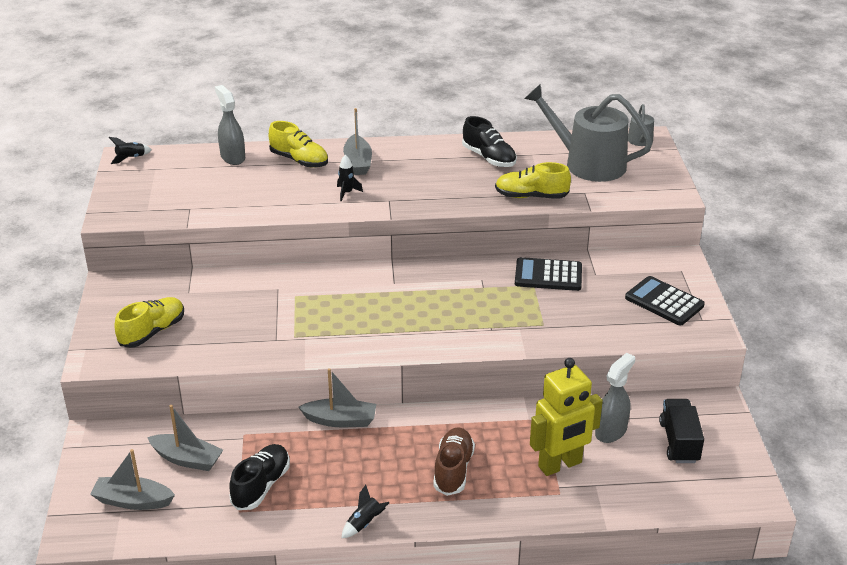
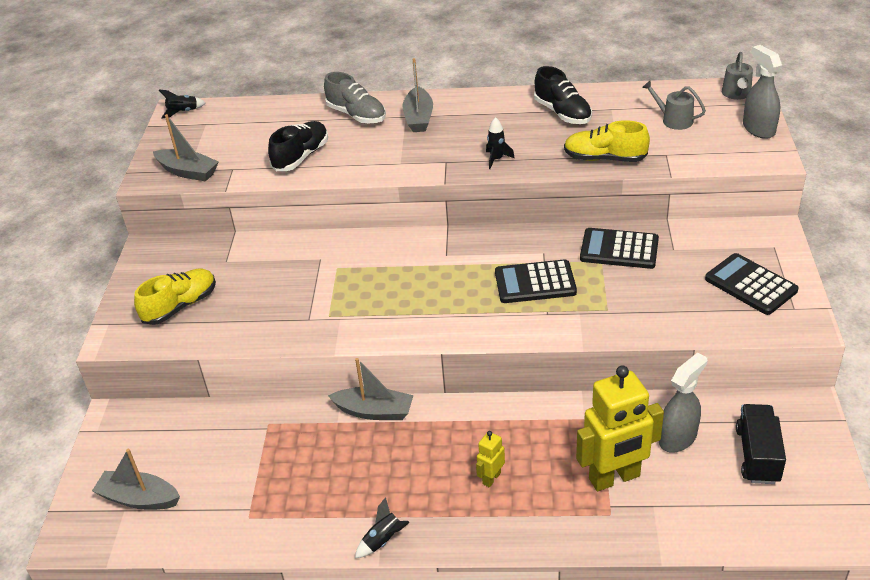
camera: 10 degrees right, 5 degrees up
grey boat [147,405,223,471] -> grey boat moved to [153,114,219,181]
grey spray bottle [215,85,245,165] -> grey spray bottle moved to [743,45,782,139]
black shoe [229,444,290,510] -> black shoe moved to [268,121,328,171]
yellow shoe [269,121,328,168] -> grey shoe [324,72,386,123]
black rocket [337,155,363,201] -> black rocket moved to [486,117,515,169]
brown shoe [433,428,475,496] -> yellow robot [476,431,505,488]
grey watering can [524,84,653,182] -> grey watering can [642,80,706,130], size x0.45
none -> black calculator [495,259,577,303]

